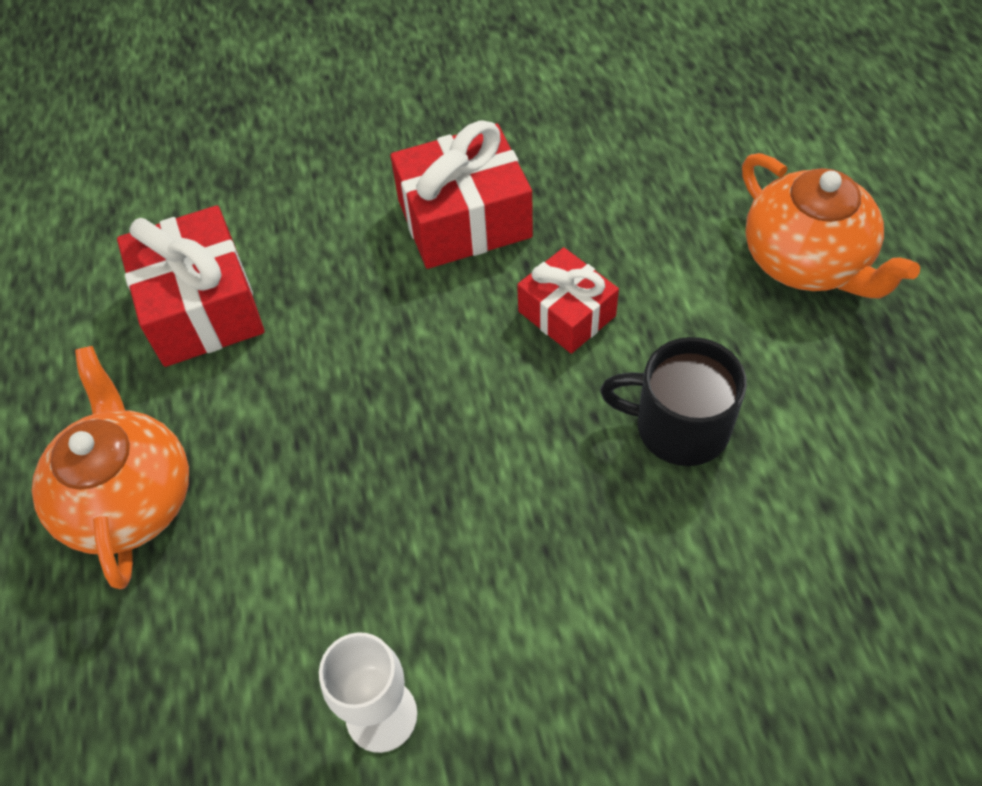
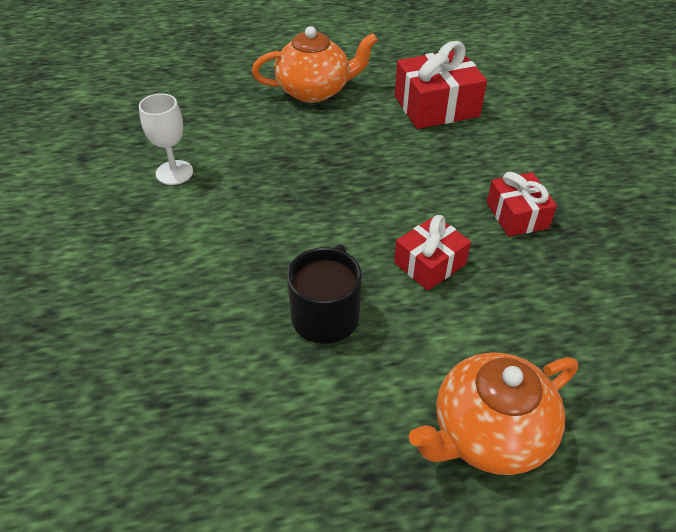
camera: 90 degrees right, 10 degrees down
red gift [390,121,533,269] -> red gift [487,172,557,237], size x0.63

